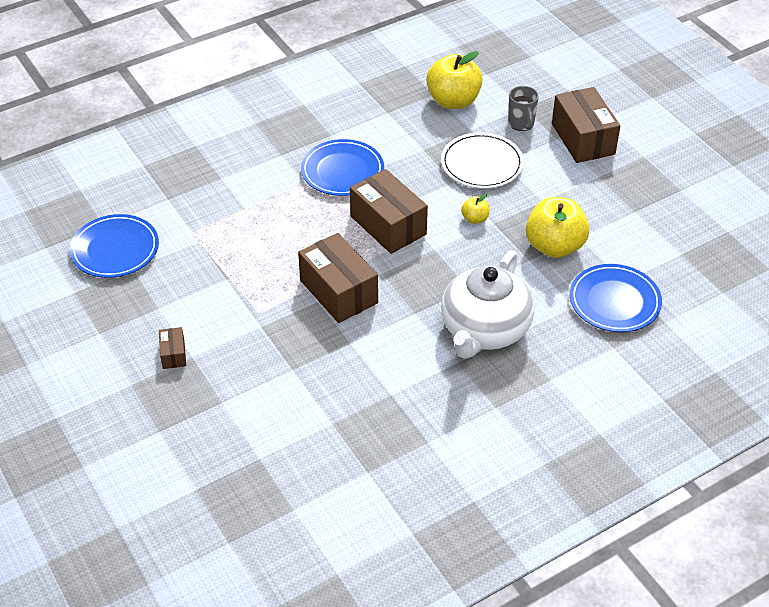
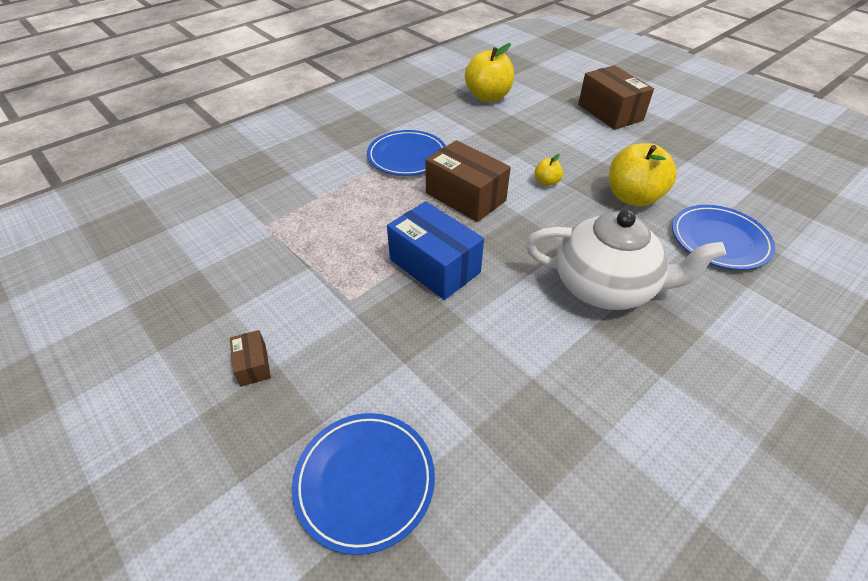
camera: 10 degrees left, 0 degrees up
blue plate [69,214,159,278] -> blue plate moved to [292,413,435,555]
brown box [298,233,378,323] -> blue box [387,201,484,300]
white plate [441,132,524,189] -> none
white teapot [441,250,534,359] -> white teapot turned 90 degrees counterclockwise [526,210,726,310]
grey mug [508,86,539,131] -> none

